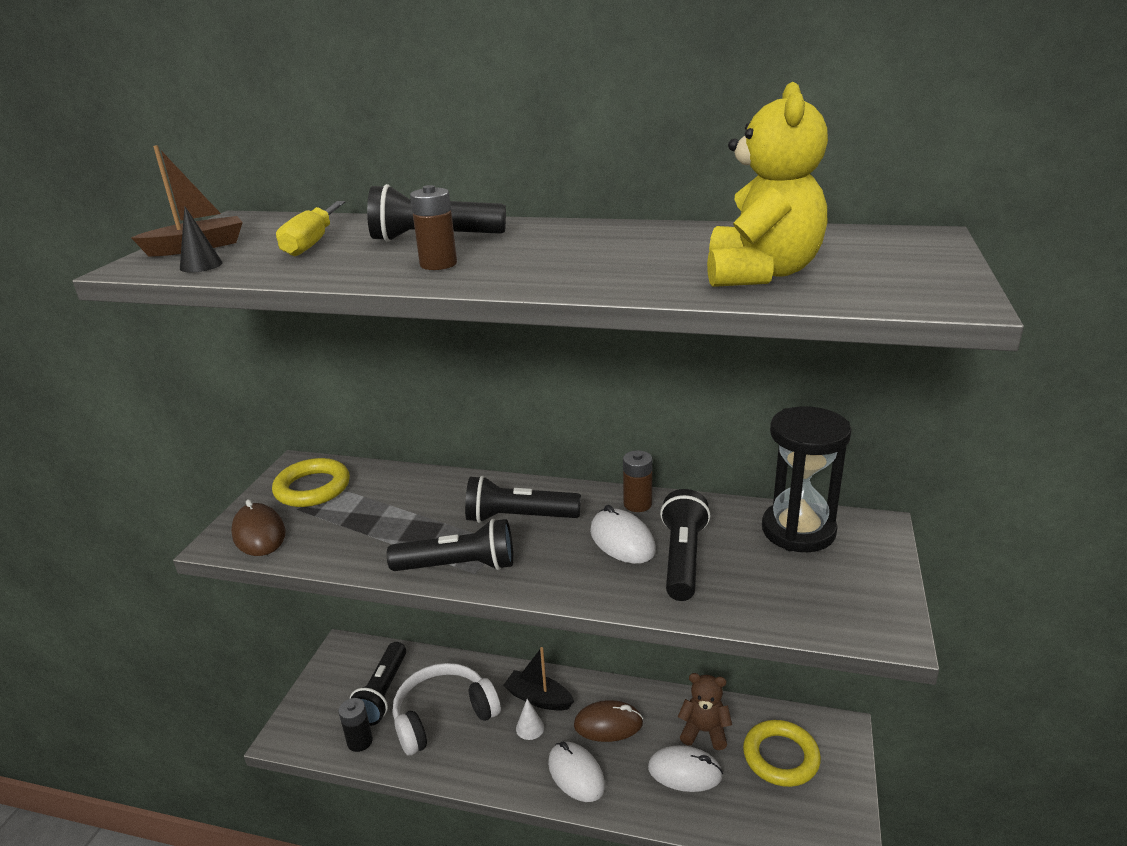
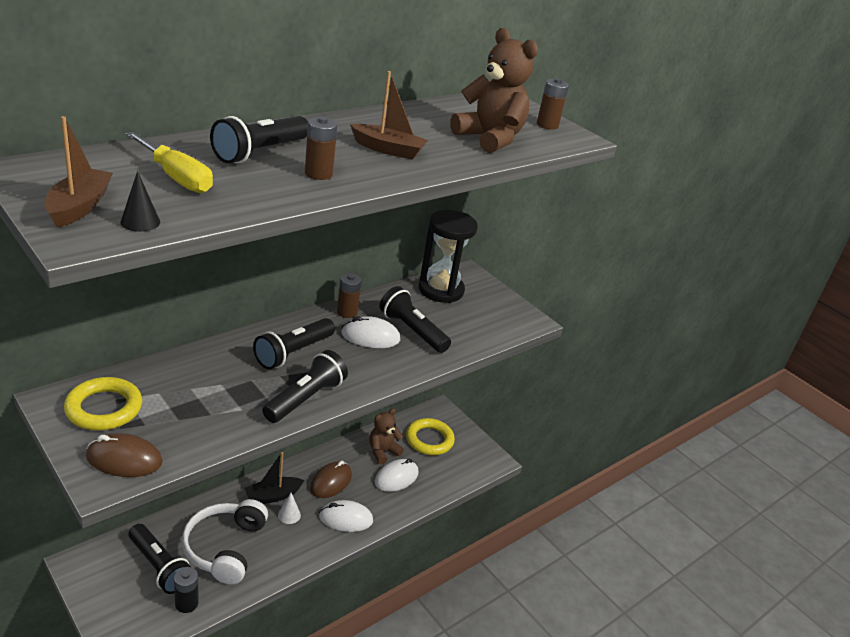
camera: 60 degrees left, 5 degrees up
yellow teddy bear [707,82,828,287] -> brown teddy bear [450,28,538,153]
none -> brown boat [350,71,428,160]
none -> brown battery [537,78,569,130]

